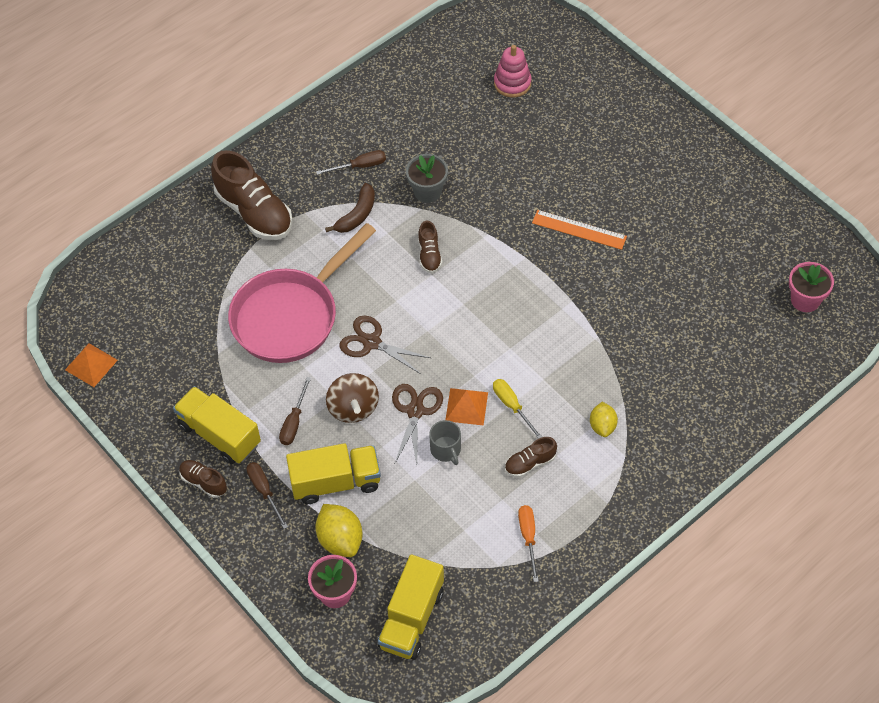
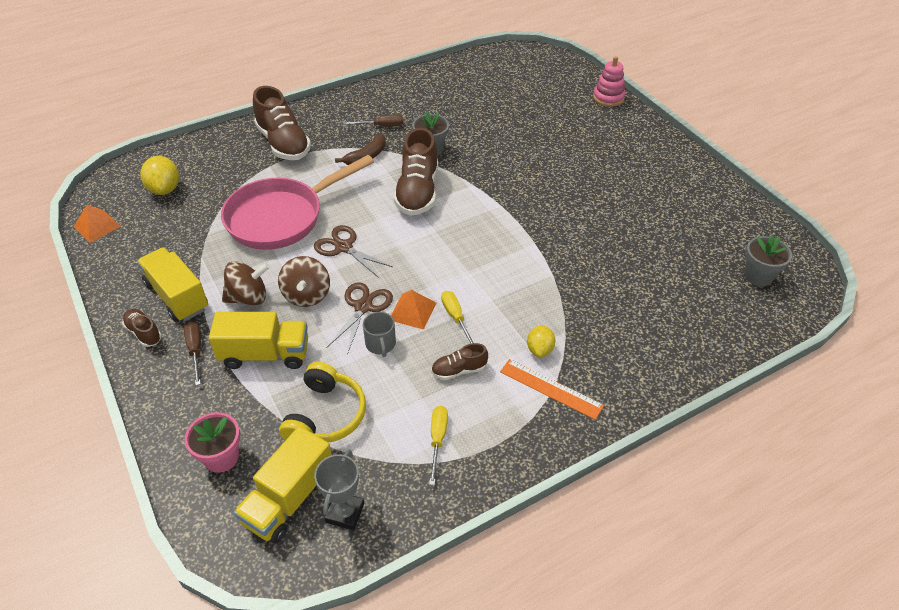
camera: 10 degrees right, 10 degrees down
brown screwdriver [279,377,311,445] -> brown spinning top [222,261,270,305]
yellow lemon [316,504,363,557] -> yellow lemon moved to [140,156,179,195]
brown shoe [418,221,442,273] -> brown shoe [394,128,438,216], size x2.04
pink stacking toy [494,45,532,97] -> pink stacking toy moved to [593,56,625,107]
orange screwdriver [518,505,539,582] -> yellow screwdriver [429,406,448,485]
orange ruler [532,210,627,250] -> orange ruler moved to [500,359,604,420]
pink flower pot [789,262,834,312] -> grey flower pot [744,235,792,286]
none -> yellow headphones [279,362,366,442]
none -> grey trophy [314,450,364,530]

